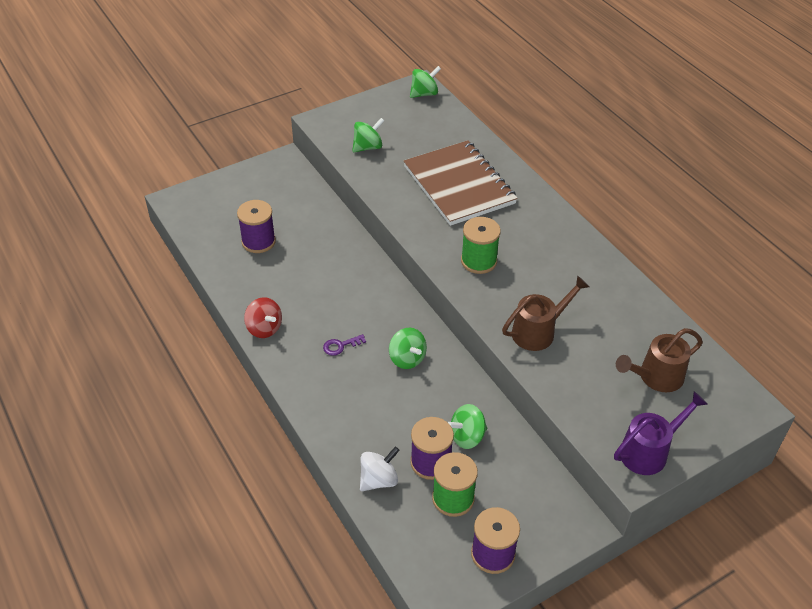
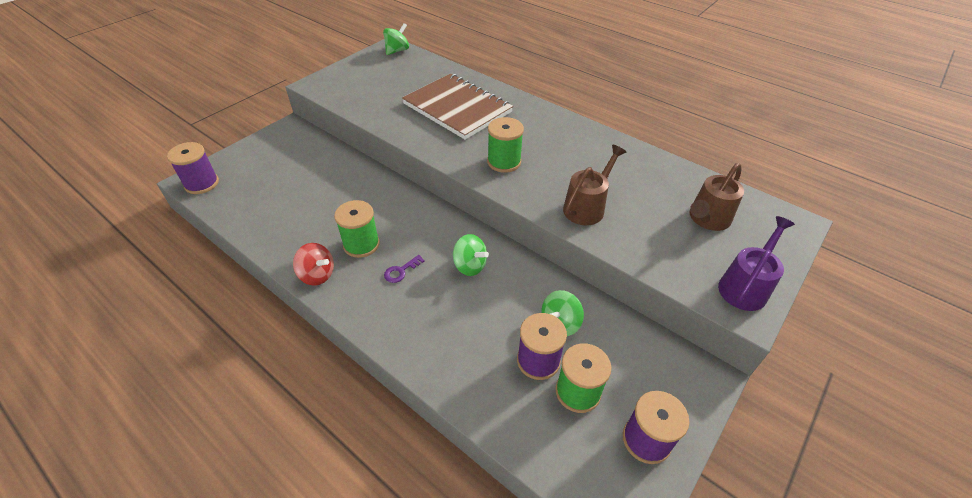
camera: 20 degrees left, 0 degrees up
purple spool [237,200,276,253] -> purple spool moved to [167,142,219,194]
green spinning top [352,118,384,152] -> none
white spinning top [360,447,400,491] -> none
none -> green spool [334,200,380,258]

